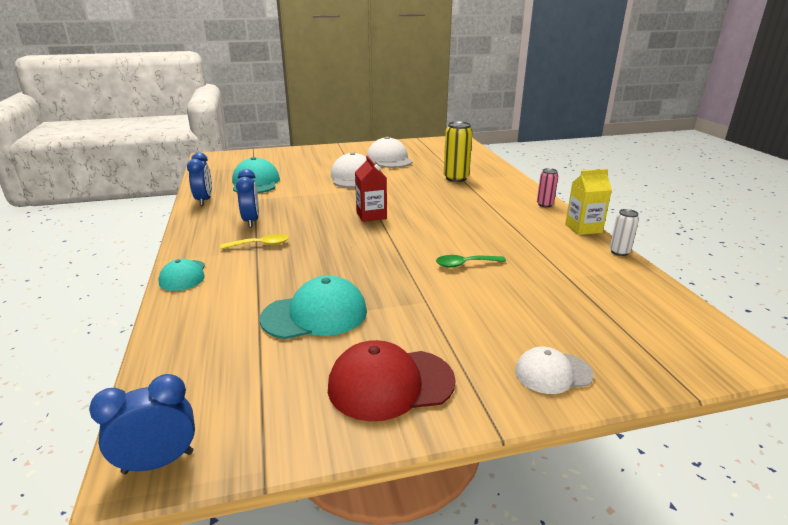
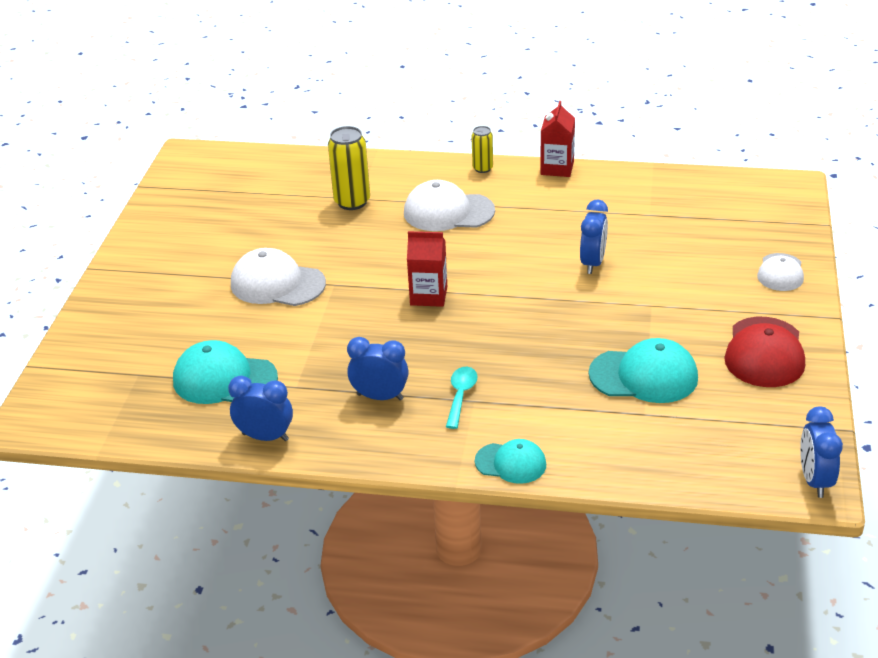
camera: 65 degrees left, 10 degrees up
yellow spoon [220,234,289,249] -> turquoise spoon [446,367,477,429]
turquoise cap [260,275,367,339] -> turquoise cap turned 90 degrees clockwise [589,338,698,403]
white cap [367,137,413,168] -> white cap moved to [404,180,495,231]
green spoon [436,255,506,268] -> blue clock [580,199,608,274]
pink can [537,168,558,207] -> yellow can [471,126,493,173]
yellow carton [565,169,612,235] -> red carton [540,101,575,177]
white can [610,209,639,256] -> none

